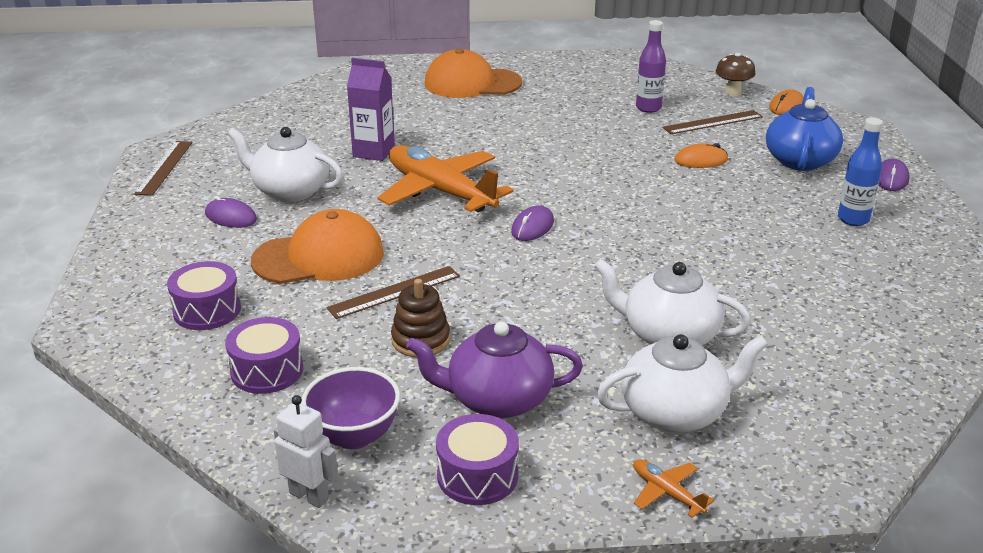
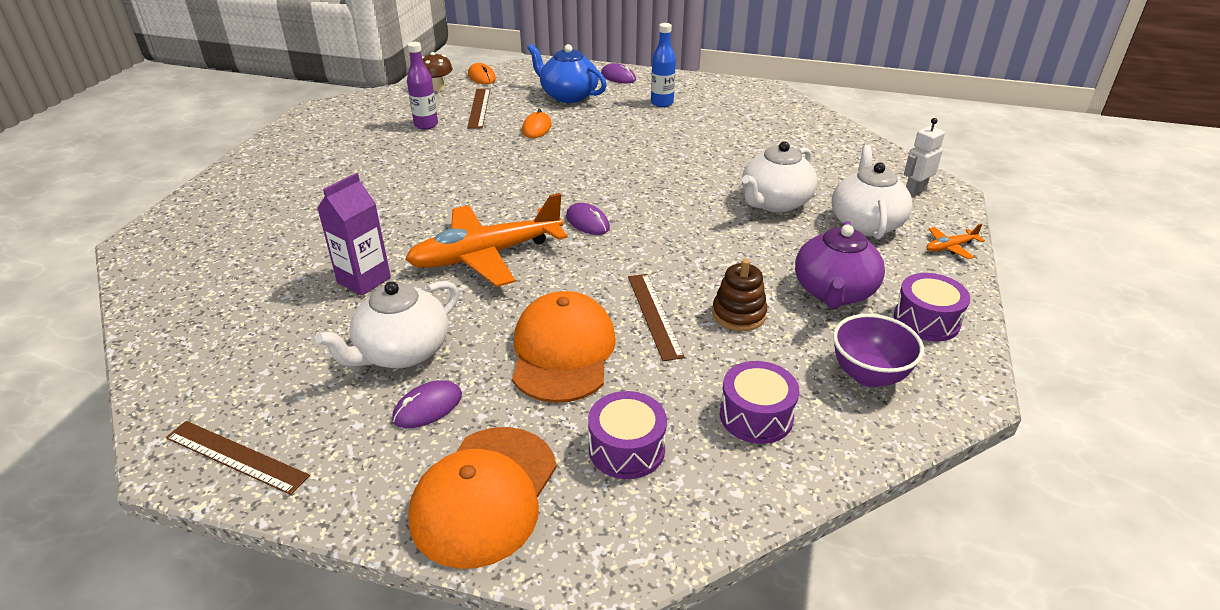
camera: 70 degrees left, 5 degrees up
white robot [274,395,338,508] -> white robot moved to [904,118,945,197]
orange cap [425,48,522,98] -> orange cap moved to [408,427,557,569]

